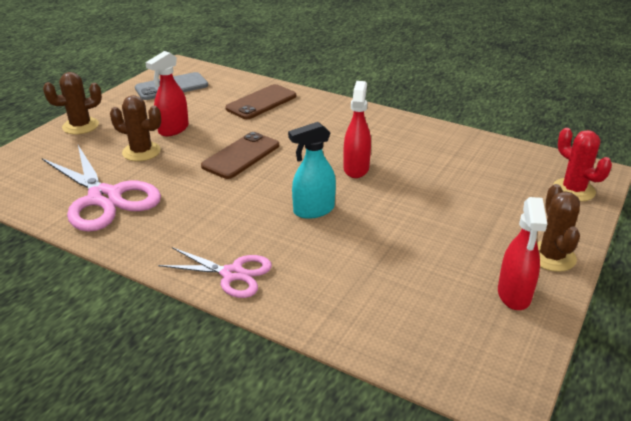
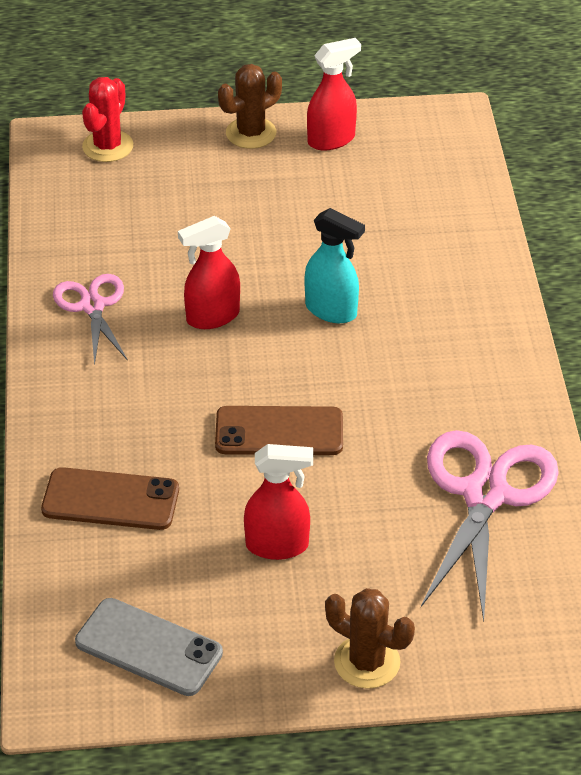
camera: 125 degrees left, 10 degrees up
brown cactus [110,95,161,161] -> none
pink scissors [158,247,272,298] -> pink scissors moved to [53,274,128,366]

